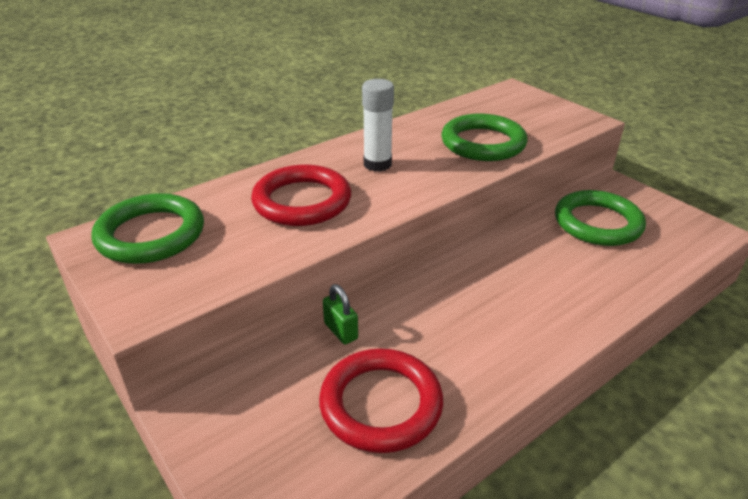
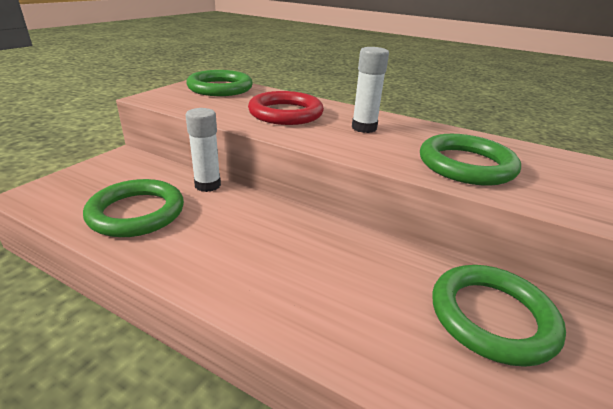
camera: 65 degrees right, 5 degrees down
red ring [319,348,443,453] -> green ring [83,179,184,237]
green padlock [323,284,358,345] -> white glue stick [186,108,221,192]

